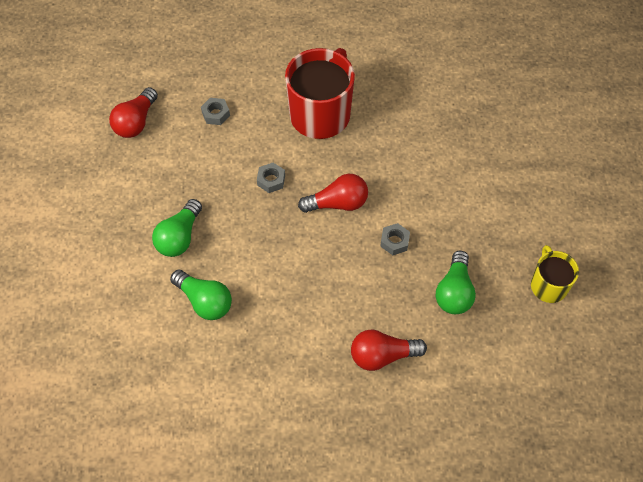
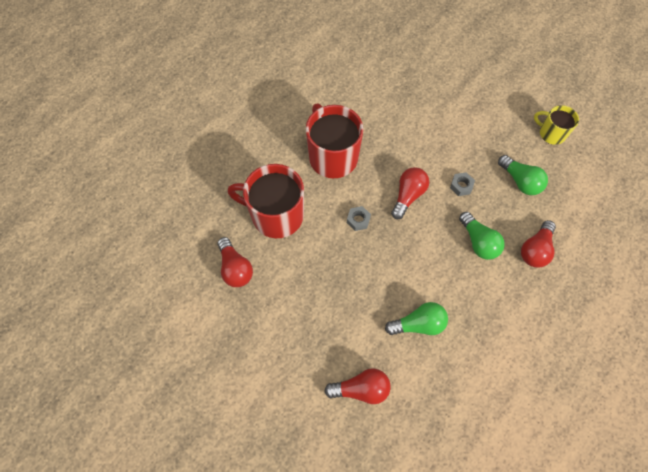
camera: 50 degrees left, 5 degrees up
green light bulb [152,199,202,257] -> green light bulb moved to [459,212,505,260]
grey nut [201,98,230,125] -> red mug [228,164,304,238]
none -> red light bulb [324,368,391,404]

